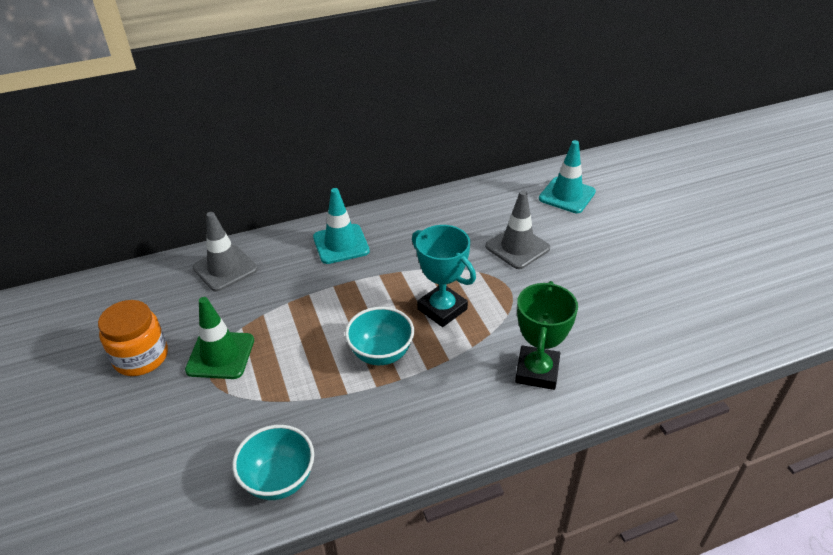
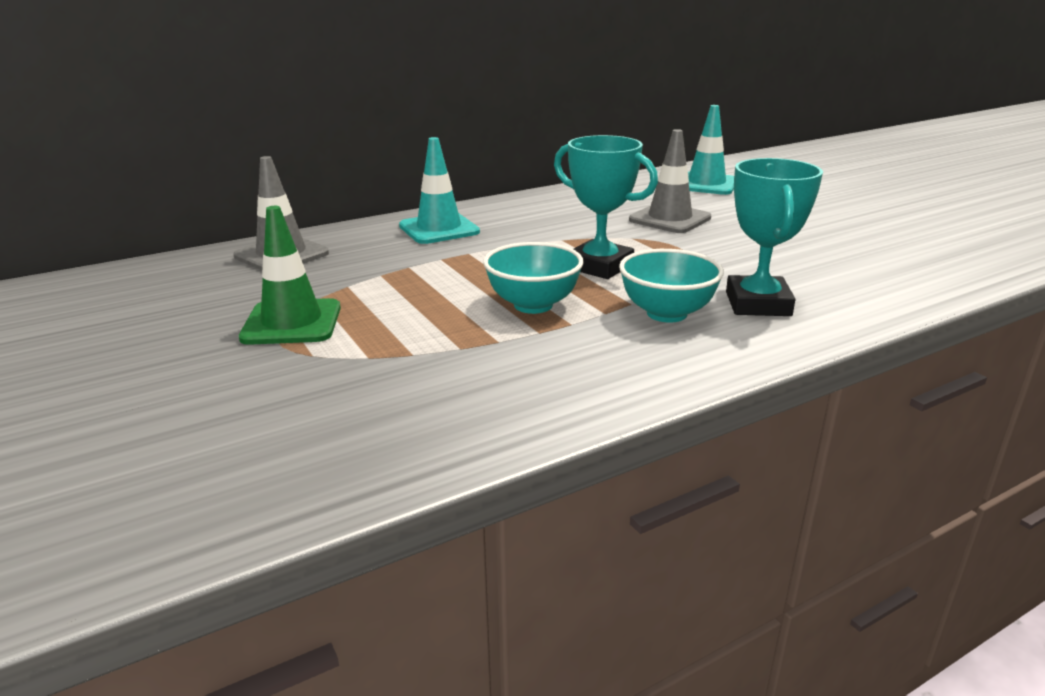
camera: 10 degrees left, 15 degrees down
orange jar [98,300,168,376] -> none
turquoise bowl [232,425,314,500] -> turquoise bowl moved to [619,249,724,323]
green trophy [515,281,578,390] -> turquoise trophy [726,158,823,316]

